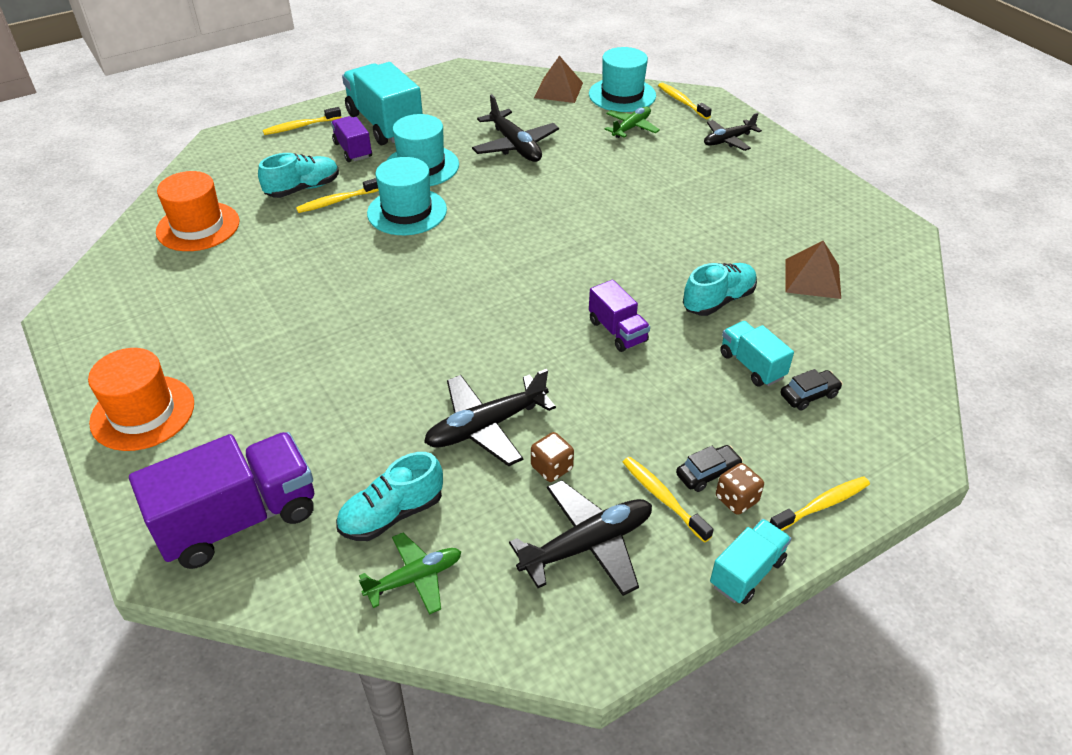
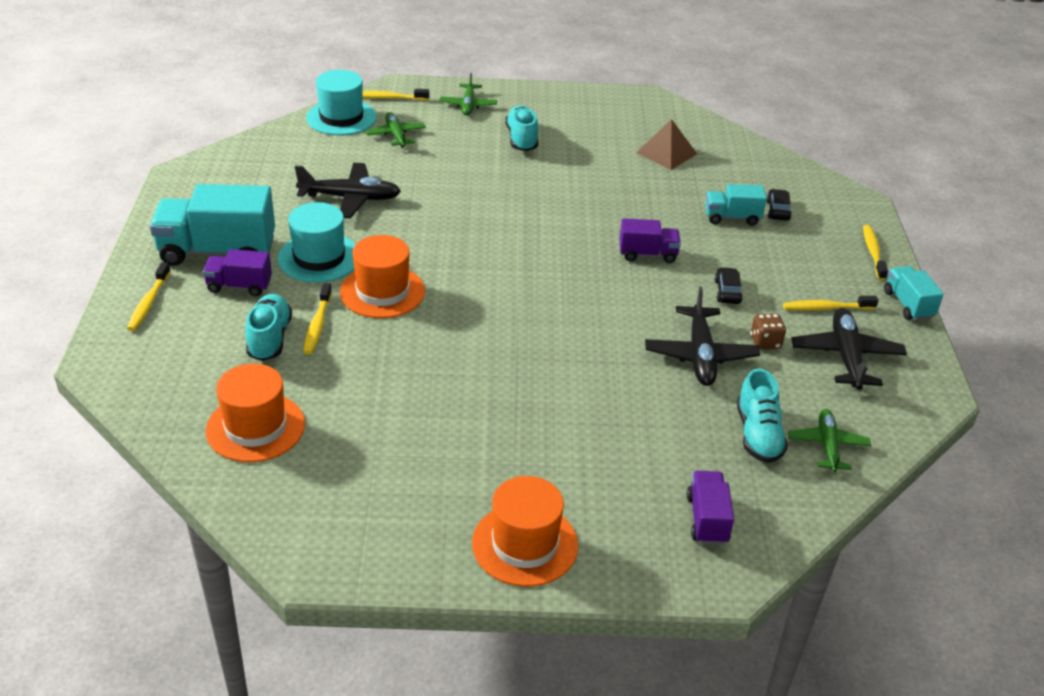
camera: 60 degrees left, 5 degrees down
purple truck [129,432,314,569] -> purple truck [687,471,734,545], size x0.53
turquoise hat [367,157,447,235] -> orange hat [340,235,425,318]
brown pyramid [534,56,583,103] -> none
black car [676,445,743,492] -> black car moved to [715,267,743,304]
turquoise shoe [683,263,757,316] -> turquoise shoe moved to [505,105,538,151]
black plane [704,113,762,151] -> green plane [439,73,497,116]
brown dice [716,463,764,515] -> none

